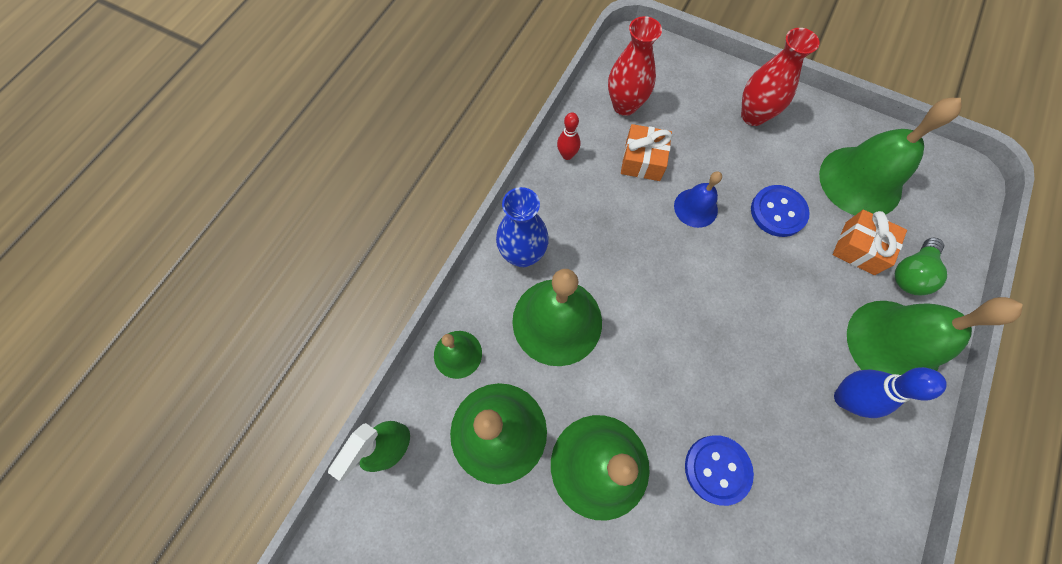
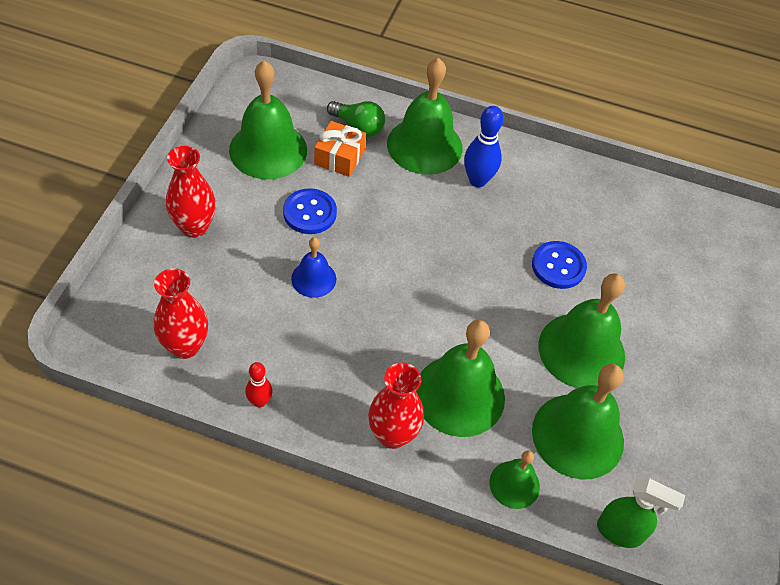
camera: 105 degrees left, 15 degrees down
blue vase [496,187,549,267] -> red vase [368,363,424,449]
orange gift [621,124,672,181] -> none

